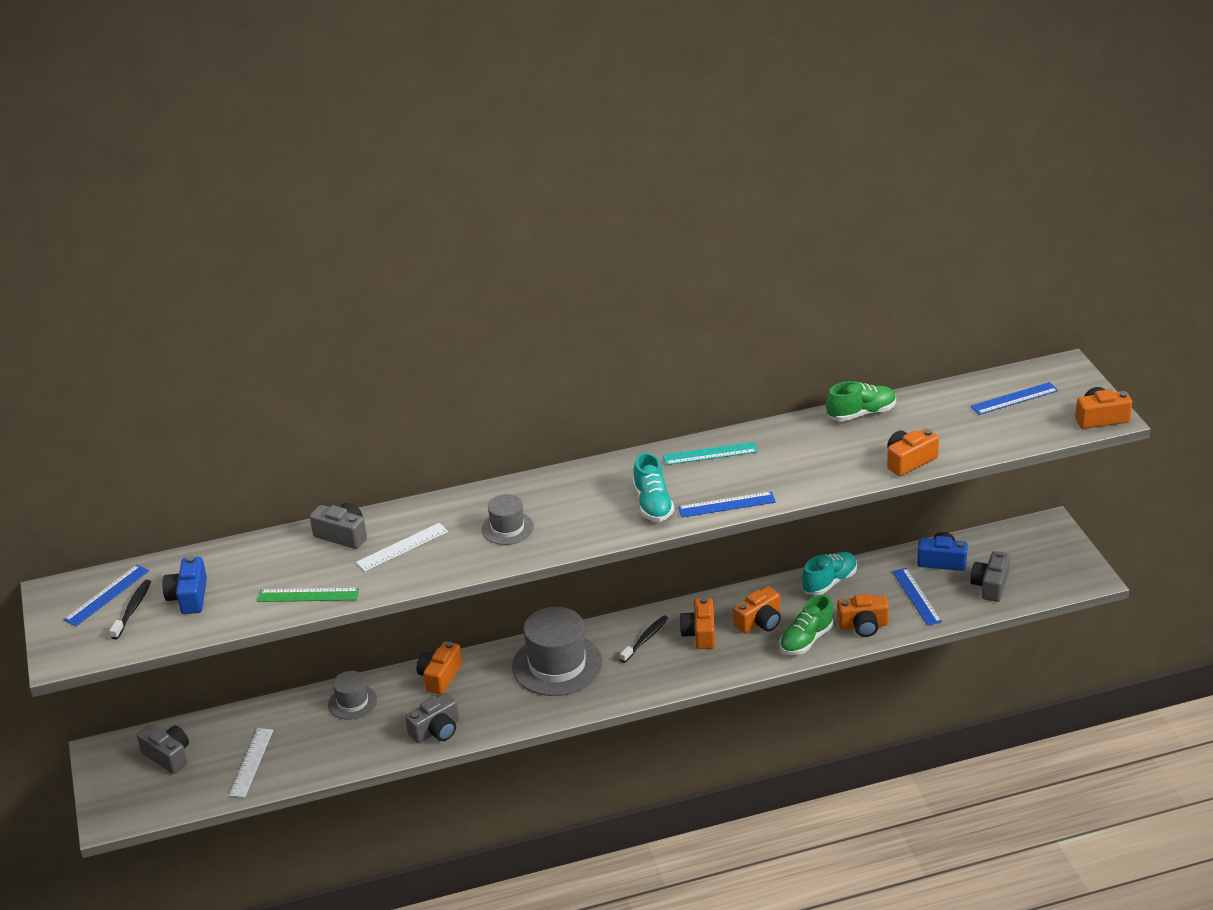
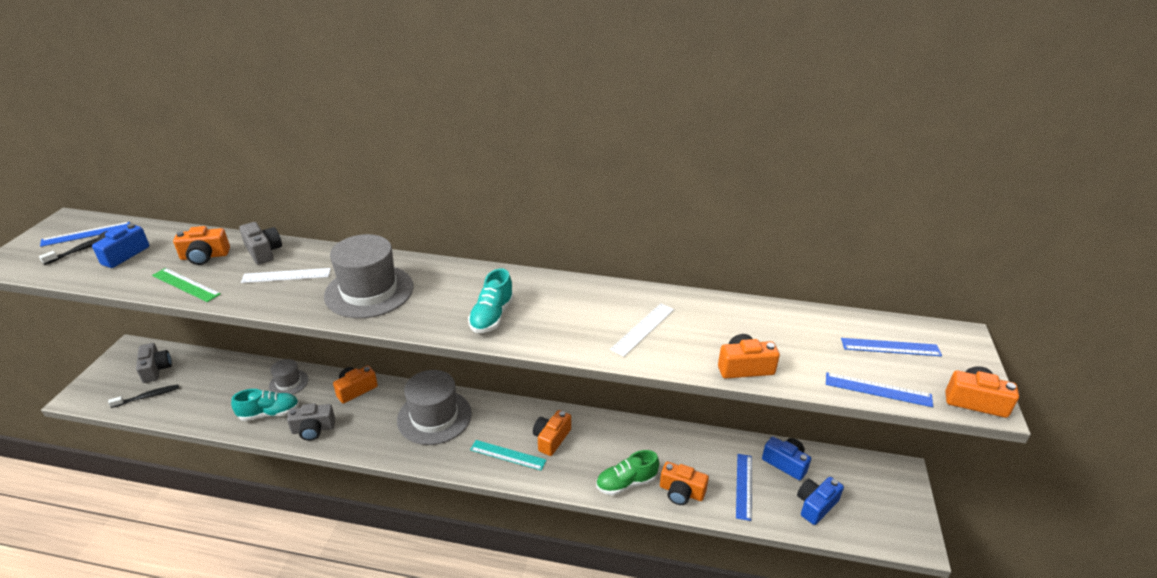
camera: 25 degrees right, 0 degrees up
white ruler [229,728,273,798] -> white ruler moved to [610,303,674,357]
grey hat [482,494,534,545] -> grey hat [324,234,413,318], size x1.86
black toothbrush [620,615,668,663] -> black toothbrush moved to [108,385,179,408]
turquoise ruler [663,442,758,465] -> turquoise ruler moved to [470,440,546,471]
blue ruler [678,492,776,518] -> blue ruler moved to [826,372,933,407]
orange camera [733,586,781,634] -> orange camera moved to [173,226,230,265]
turquoise shoe [802,552,857,595] -> turquoise shoe moved to [231,389,299,421]
green shoe [826,381,896,421] -> none
grey camera [970,551,1010,602] -> blue camera [797,477,844,525]

